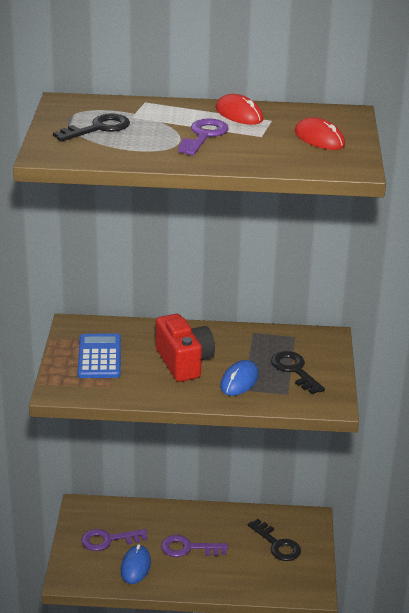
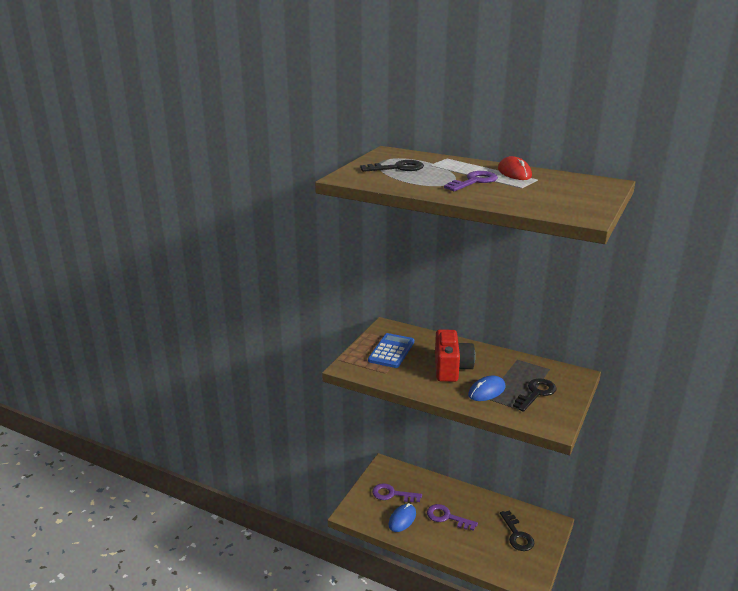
camera: 25 degrees right, 5 degrees down
black key [271,351,325,394] -> black key turned 45 degrees clockwise [513,378,556,412]
red mouse [294,117,345,150] -> none

